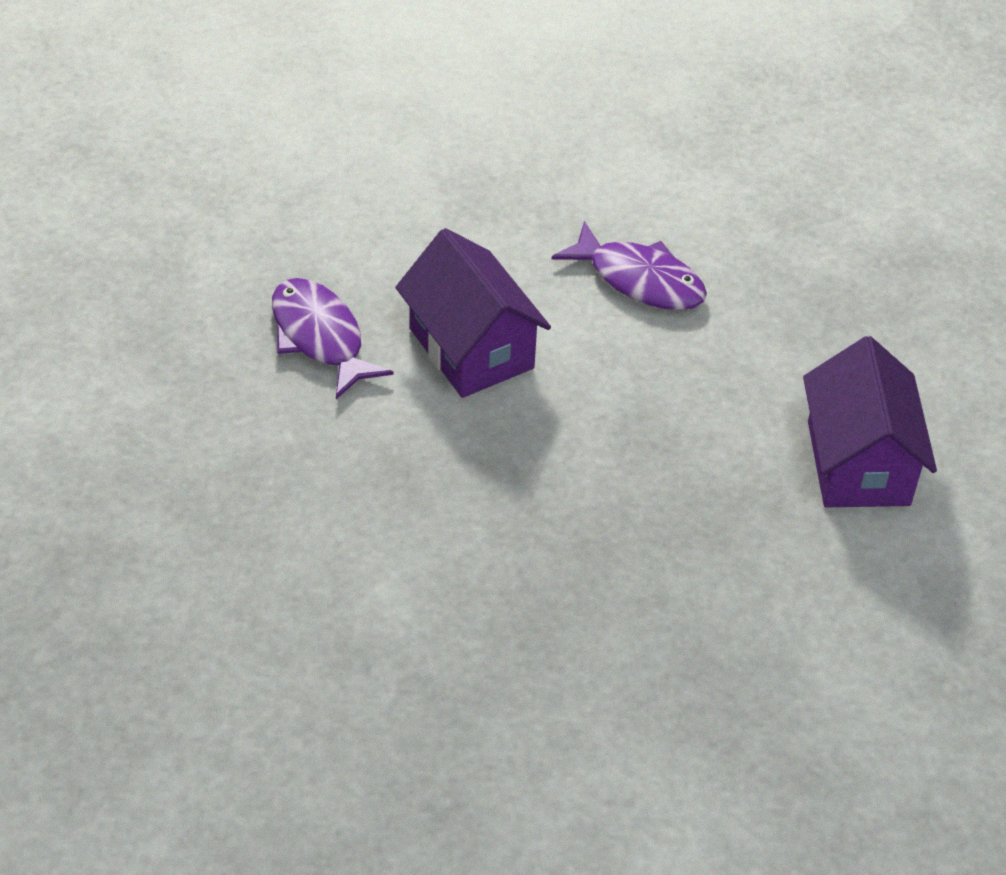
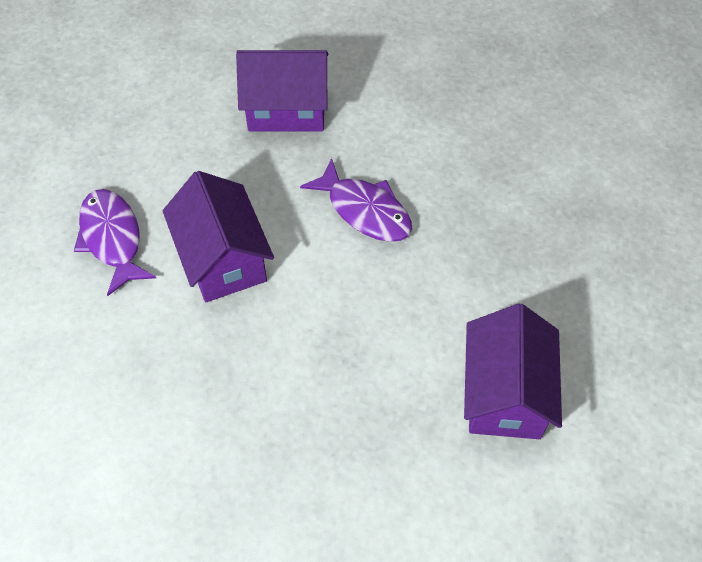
camera: 10 degrees right, 10 degrees up
none -> purple house [236,50,329,131]

